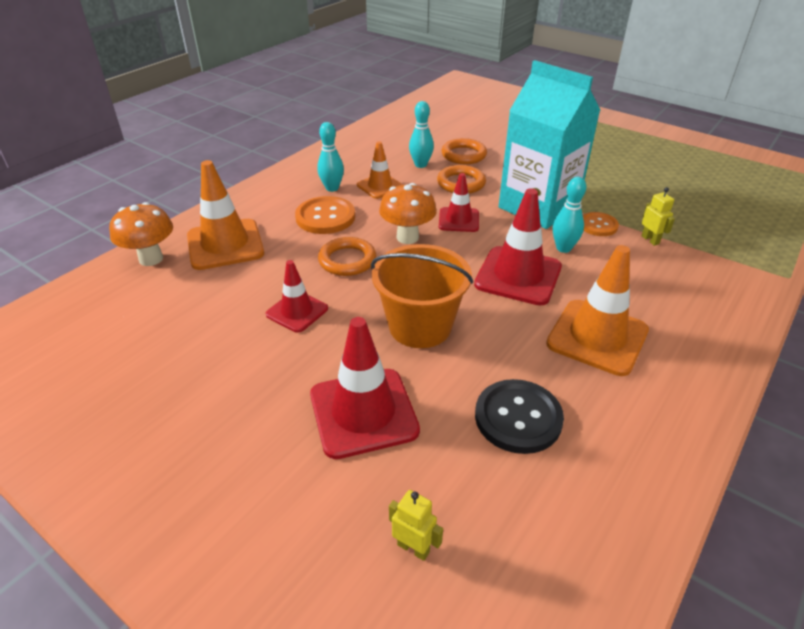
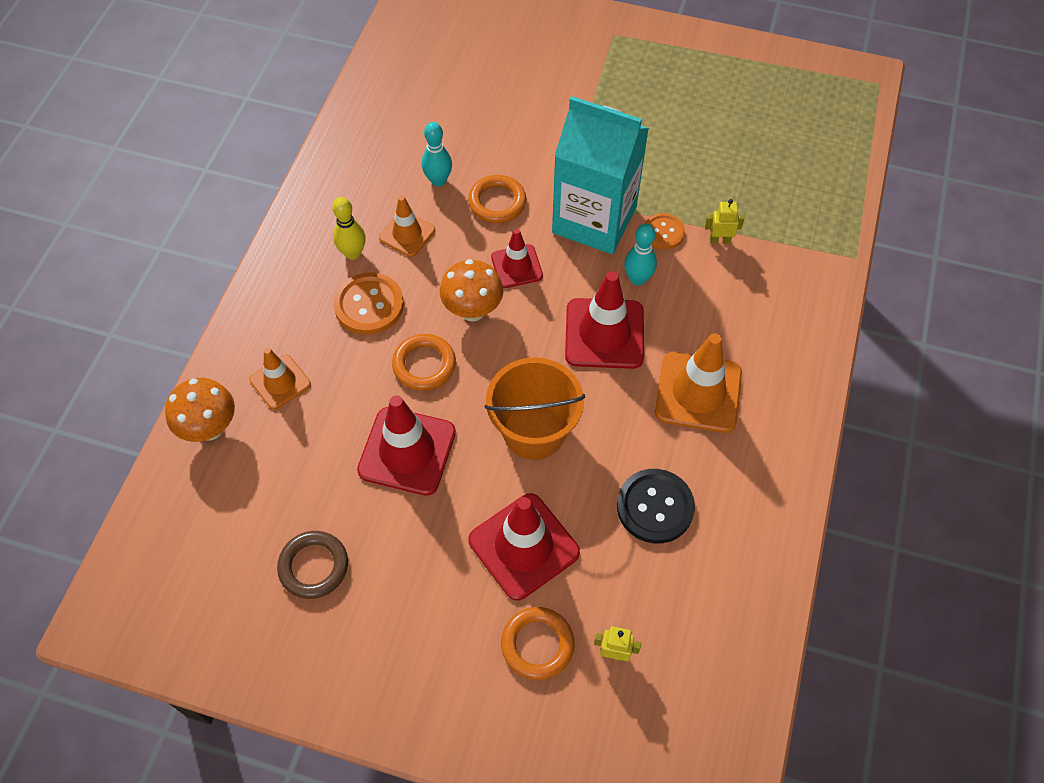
camera: 20 degrees left, 20 degrees up
orange traffic cone [187,160,264,270] -> orange traffic cone [249,348,311,409], size x0.60
red traffic cone [266,260,328,333] -> red traffic cone [357,395,456,496], size x1.67
turquoise bowling pin [317,122,344,192] -> yellow bowling pin [332,197,366,260]
orange ring [442,138,487,164] -> orange ring moved to [501,607,574,680]
yellow robot [641,187,675,246] -> yellow robot turned 45 degrees counterclockwise [705,199,745,243]
none -> brown ring [277,531,348,599]

